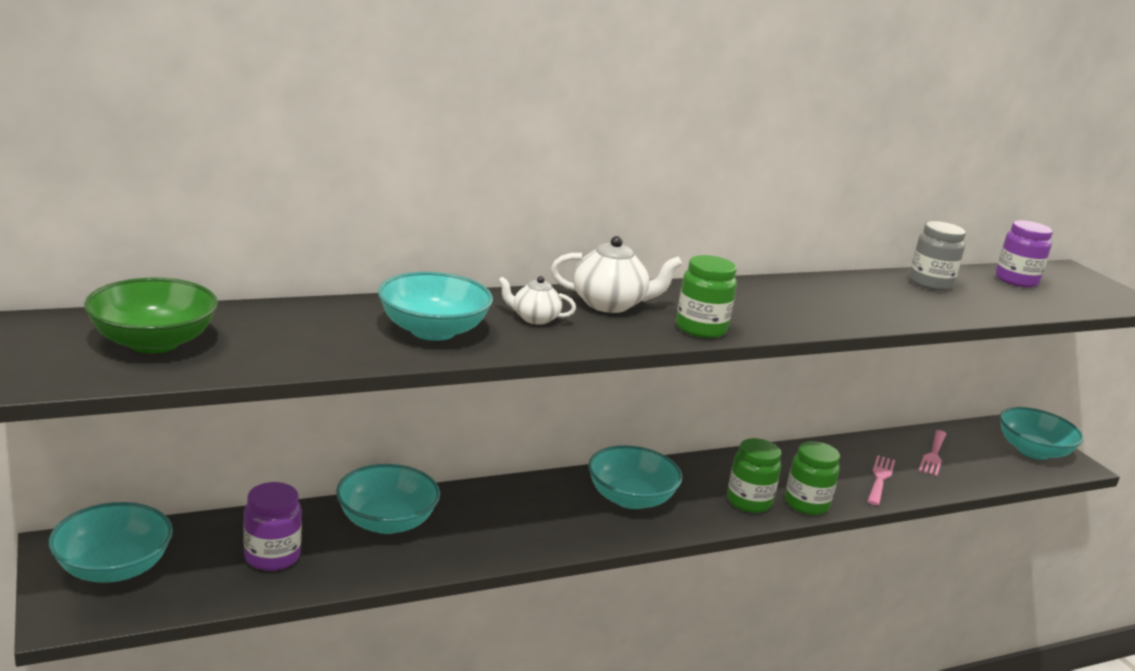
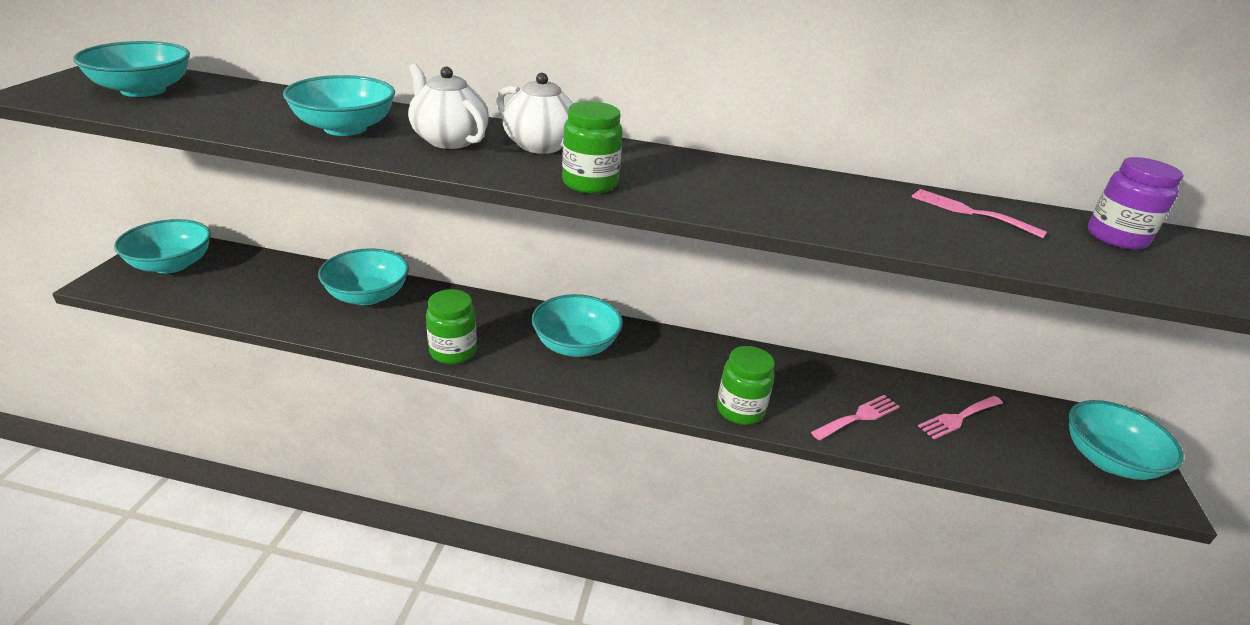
camera: 35 degrees right, 10 degrees up
green bowl [84,277,218,353] -> turquoise bowl [73,41,190,97]
purple jar [243,482,302,571] -> none
white teapot [498,276,576,325] -> white teapot [408,64,489,149], size x1.65
green jar [727,438,781,513] -> green jar moved to [426,289,477,364]
grey jar [909,221,966,291] -> pink fork [912,189,1047,238]

